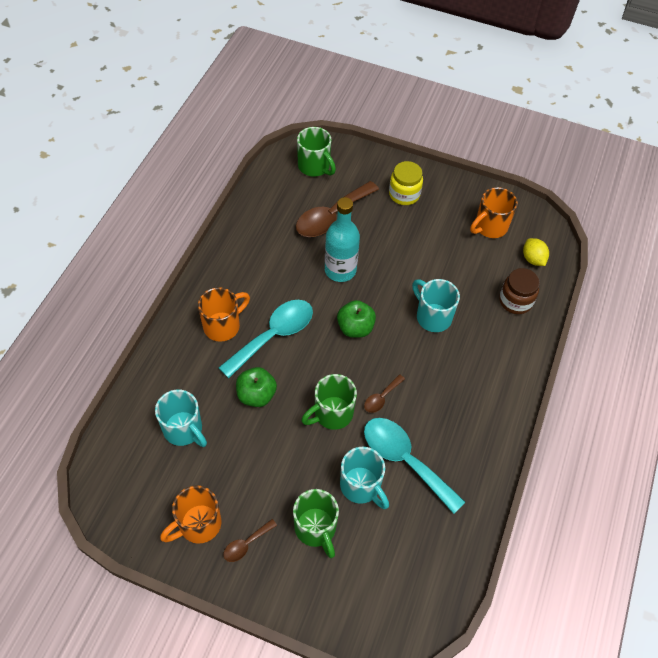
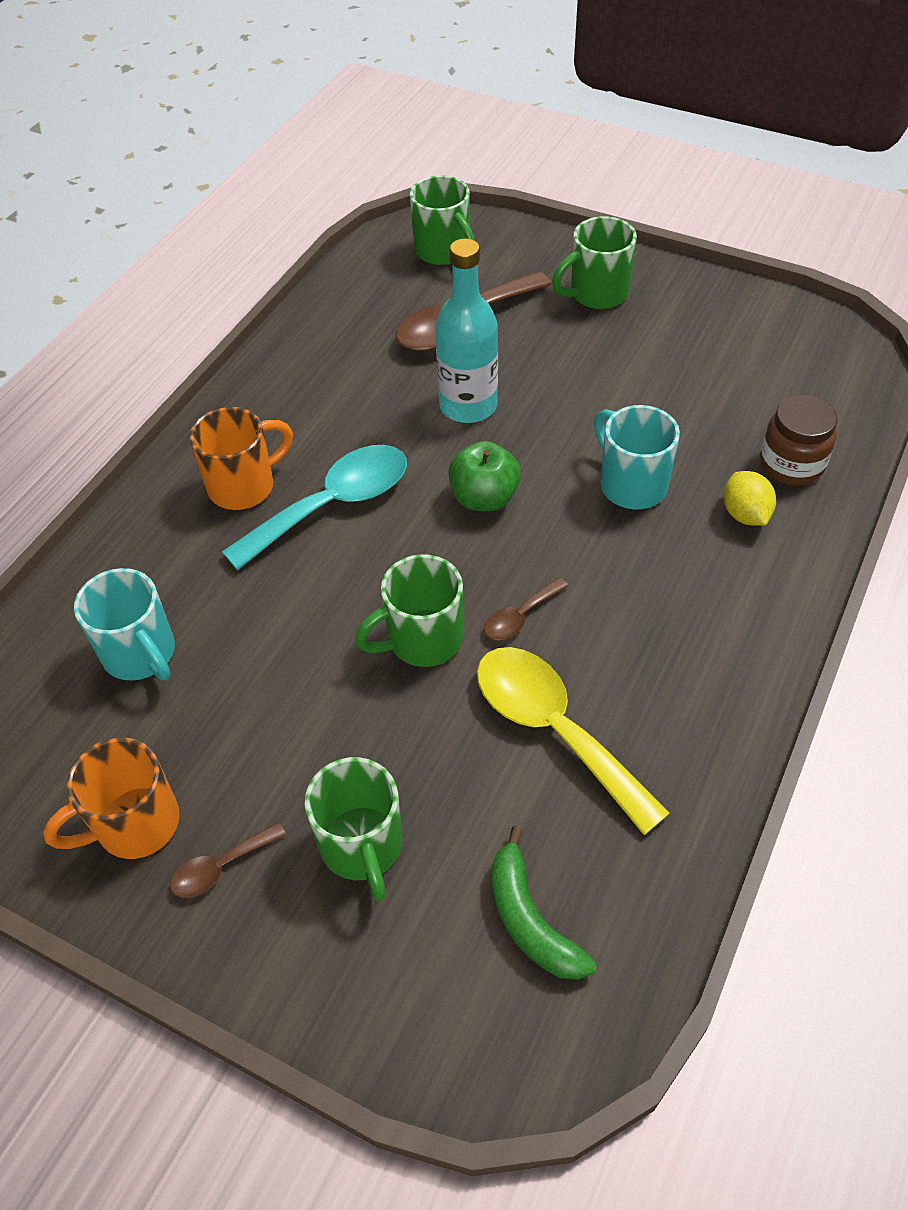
camera: 10 degrees right, 5 degrees down
green apple [236,367,277,407] -> none
turquoise mug [340,447,389,509] -> none
turquoise spoon [364,418,465,514] -> yellow spoon [477,647,670,835]
yellow jar [389,161,423,205] -> green mug [552,216,637,309]
orange mug [470,187,518,238] -> none
yellow lemon [523,238,549,266] -> yellow lemon moved to [724,471,776,526]
none -> green banana [492,826,597,980]

